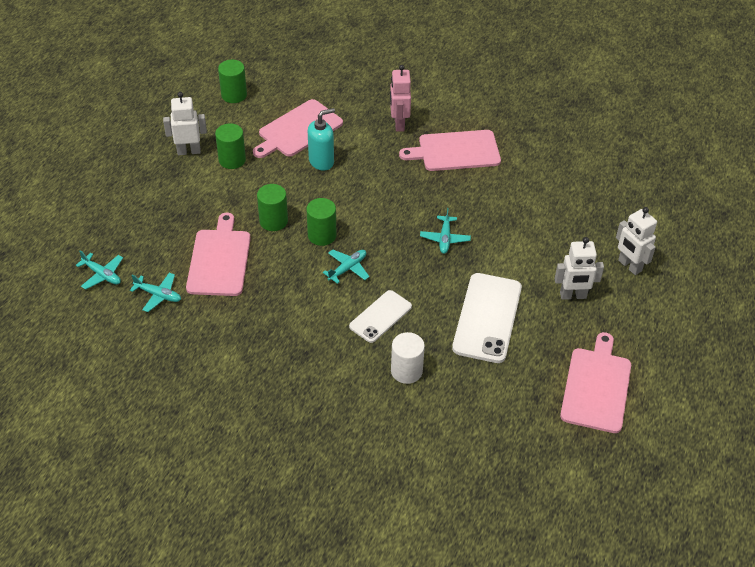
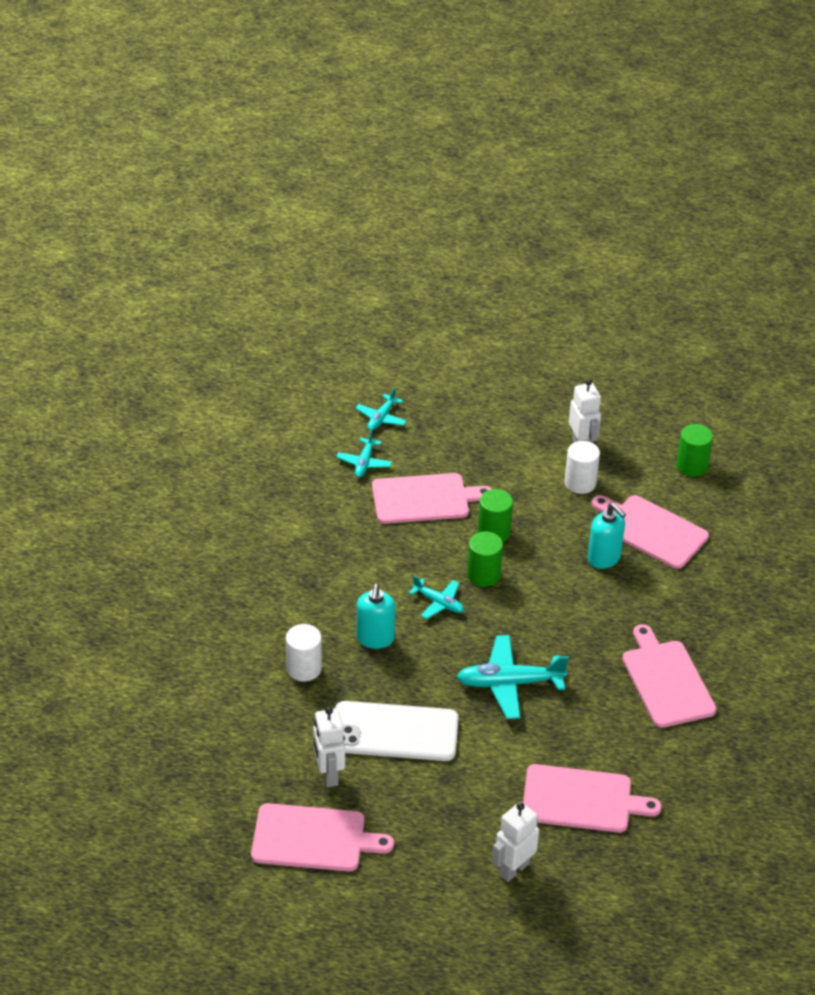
camera: 80 degrees right, 5 degrees down
green cylinder [215,123,246,169] -> white cylinder [564,441,600,494]
white phone [349,290,412,343] -> turquoise soap dispenser [357,584,396,649]
pink robot [390,65,411,132] -> none
turquoise plane [420,208,471,254] -> turquoise plane [457,635,569,719], size x1.74
white robot [555,237,604,300] -> white robot moved to [313,707,345,787]
none -> pink cutting board [523,764,662,833]

